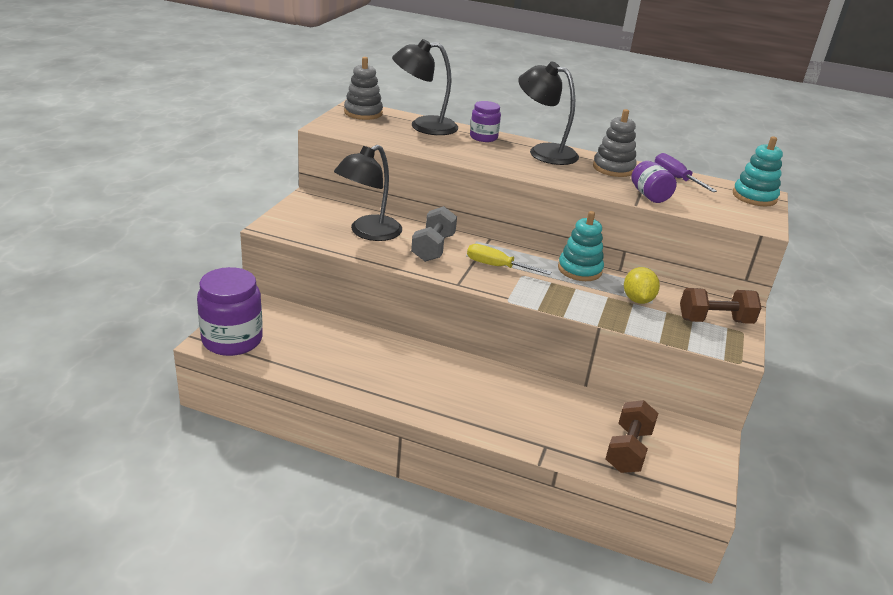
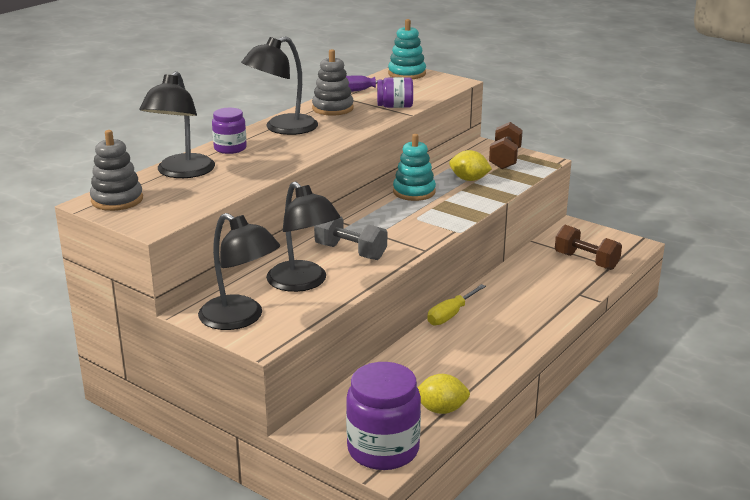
camera: 70 degrees left, 5 degrees down
yellow screwdriver [467,244,551,275] -> yellow screwdriver moved to [427,284,486,326]
none -> black lamp [198,213,280,330]
none -> yellow lemon [418,374,470,414]

